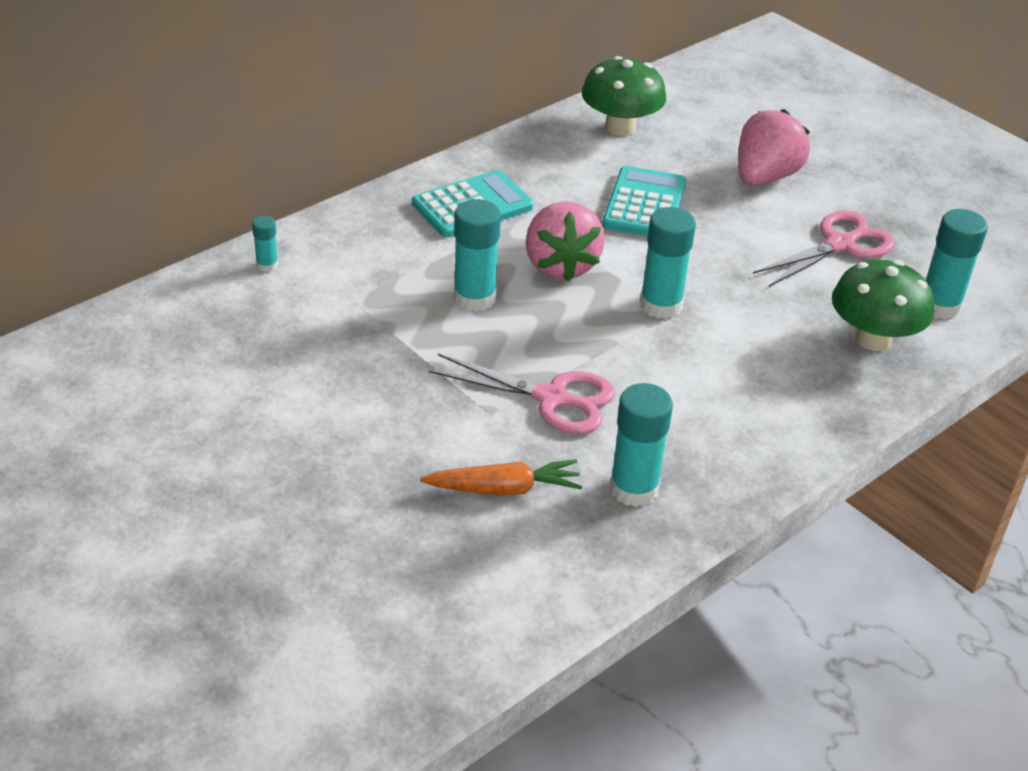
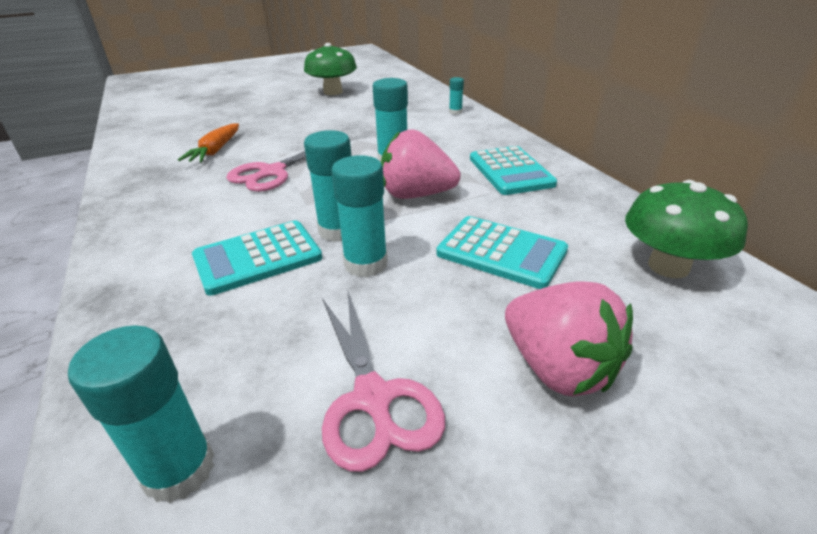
camera: 110 degrees right, 5 degrees down
turquoise glue stick [609,383,673,507] -> turquoise glue stick moved to [332,155,388,277]
green mushroom [832,260,934,351] -> green mushroom moved to [304,43,357,95]
none -> turquoise calculator [192,221,322,296]

